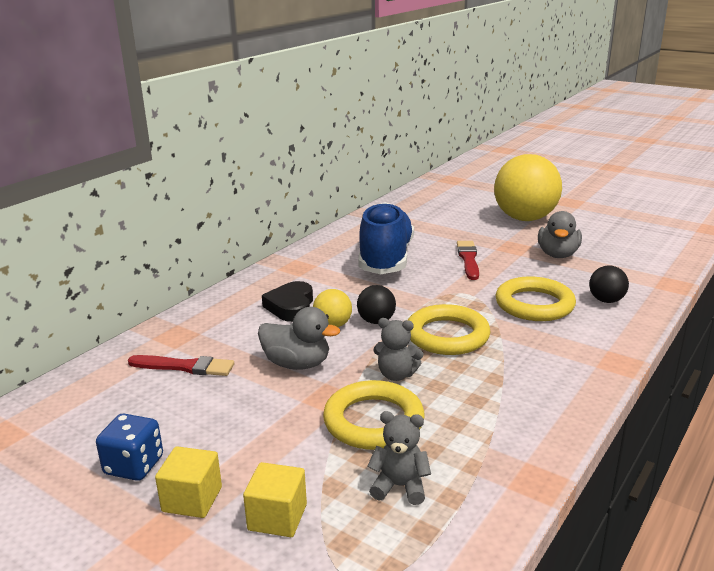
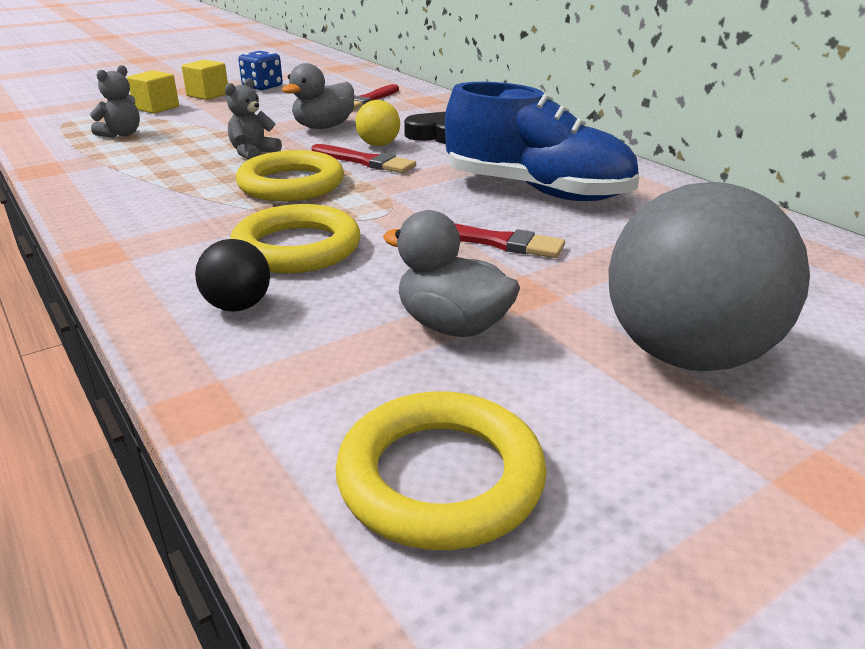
camera: 110 degrees right, 5 degrees up
yellow ring [323,380,425,450] -> yellow ring moved to [335,391,547,550]
black ball [357,285,396,324] -> red brush [311,144,416,173]
yellow ball [494,154,562,221] -> grey ball [608,182,810,371]

